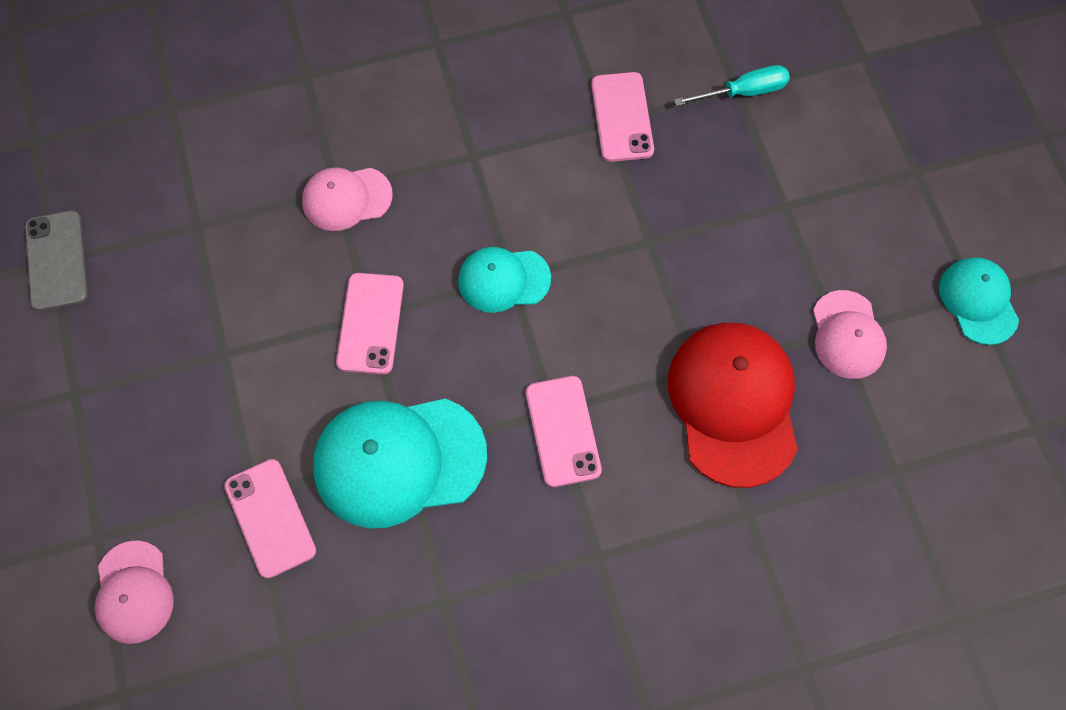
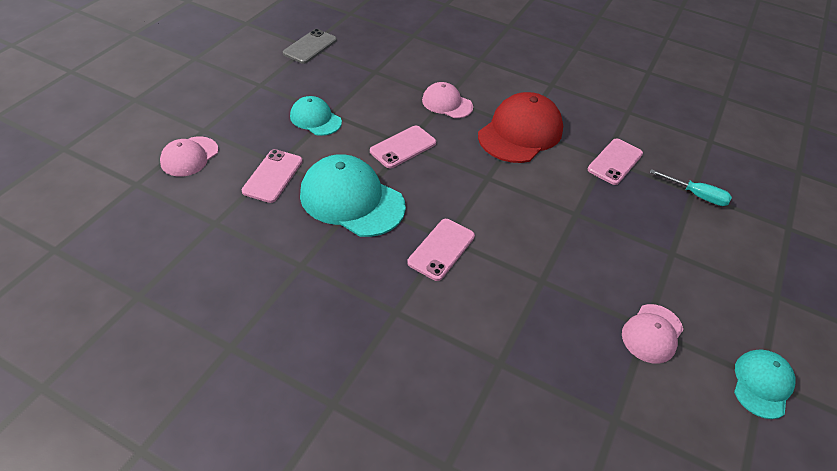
camera: 40 degrees right, 20 degrees down
turquoise cap [458,247,551,313] -> turquoise cap moved to [290,96,342,136]
red cap [668,323,798,488] -> red cap moved to [478,92,563,163]

